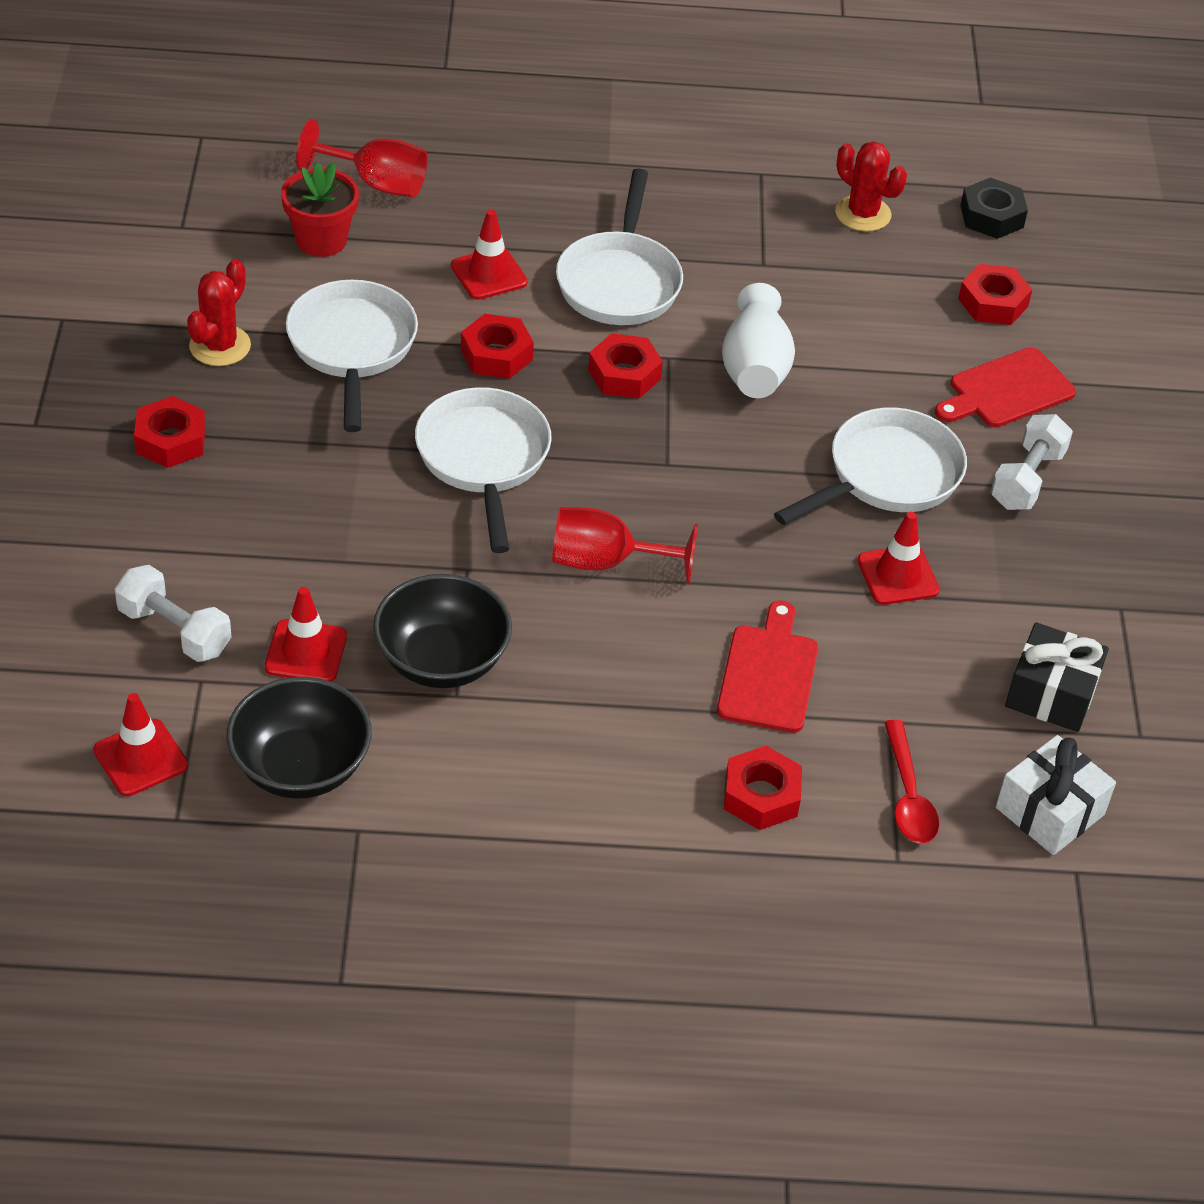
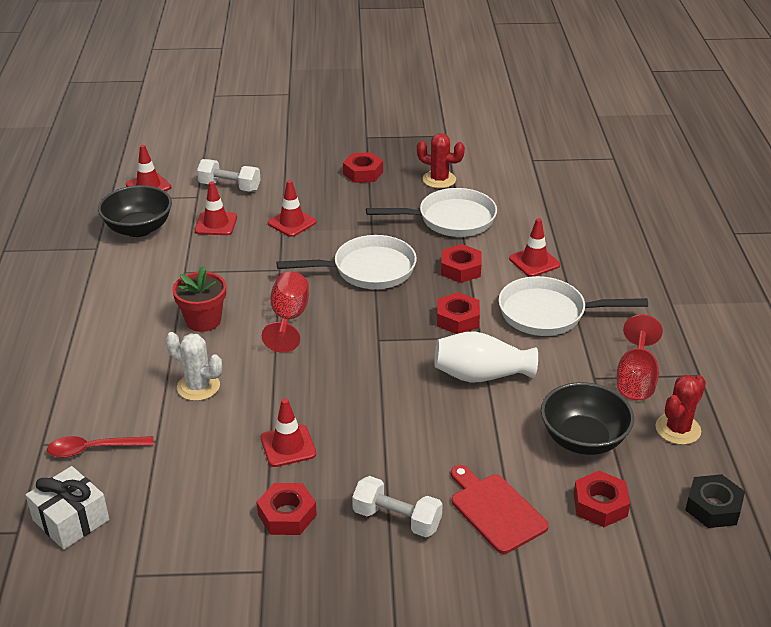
camera: 90 degrees right, 10 degrees down
white dumbbell [115,565,231,662] -> white dumbbell turned 75 degrees clockwise [197,159,261,192]
red flower pot [281,162,359,257] -> red flower pot moved to [172,266,226,332]
red goblet [296,119,427,198] -> red goblet moved to [617,314,663,400]
black bowl [373,574,512,688] -> black bowl moved to [541,382,634,455]
red cutting board [717,600,818,733] -> white cactus [166,332,222,401]
red nut [724,746,802,830] -> red nut moved to [257,483,317,535]
white pan [774,407,967,525] -> none
black gift [1005,622,1109,732] -> none
none -> red traffic cone [267,180,317,237]

